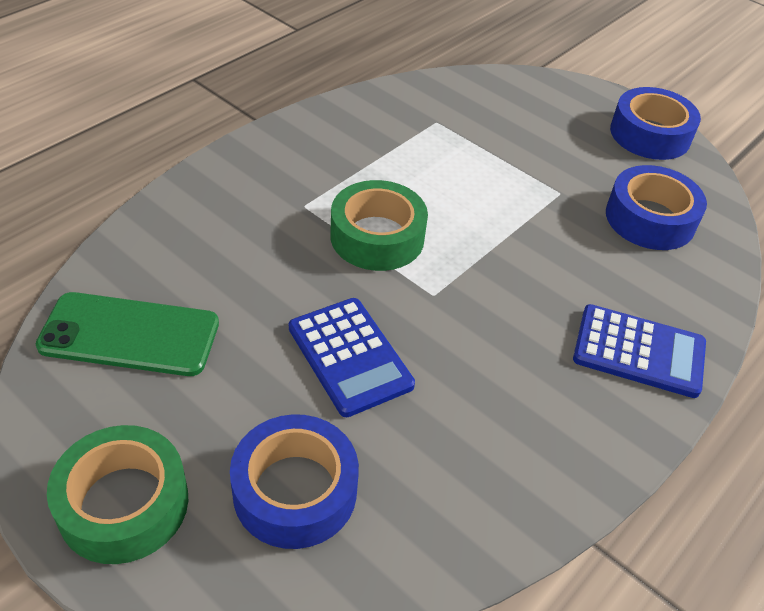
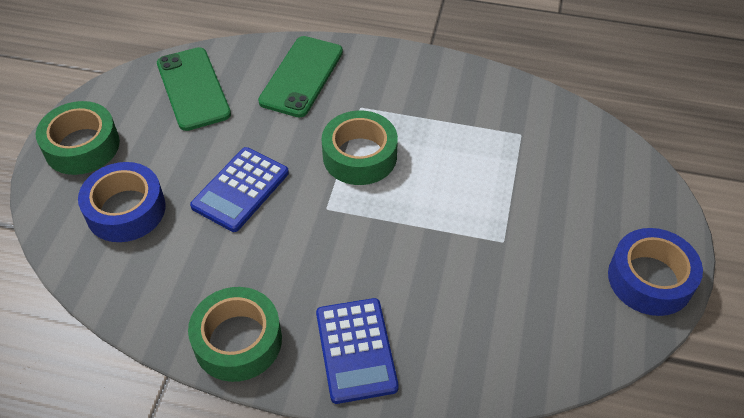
camera: 65 degrees right, 5 degrees up
blue tape [606,165,707,250] -> none
none -> green tape [188,287,282,382]
none -> green phone [258,36,343,118]

